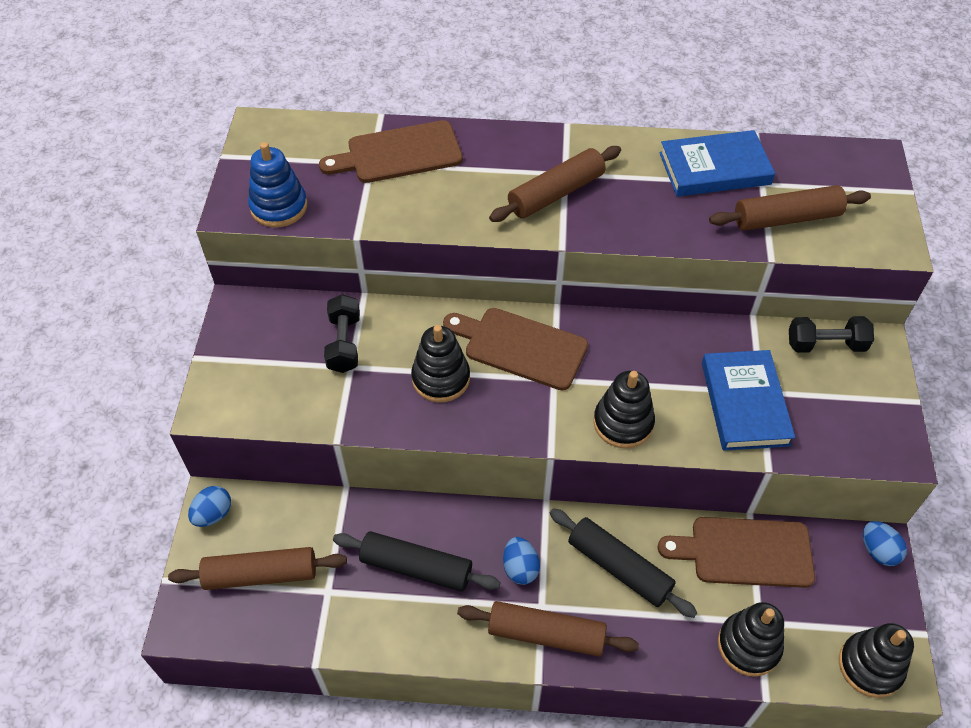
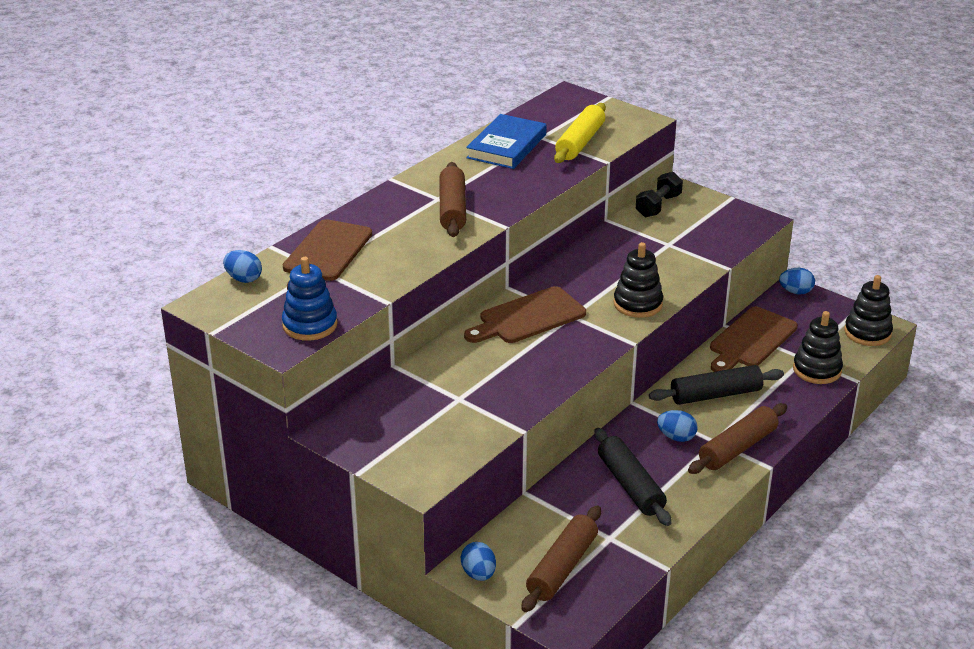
camera: 55 degrees left, 20 degrees down
black dumbbell [324,294,360,373] -> none
black rolling pin [333,531,501,592] -> black rolling pin turned 75 degrees counterclockwise [594,428,672,526]
black stacking toy [411,325,470,402] -> none
blue book [702,350,795,451] -> none
brown rolling pin [709,185,871,231] -> yellow rolling pin [554,103,606,163]
none -> blue egg [223,250,262,283]

